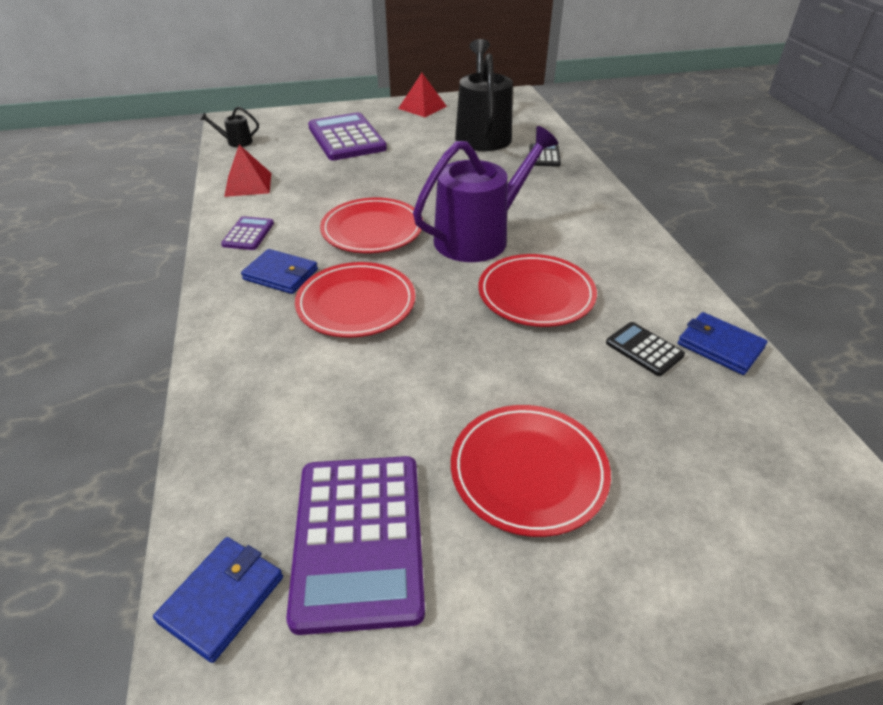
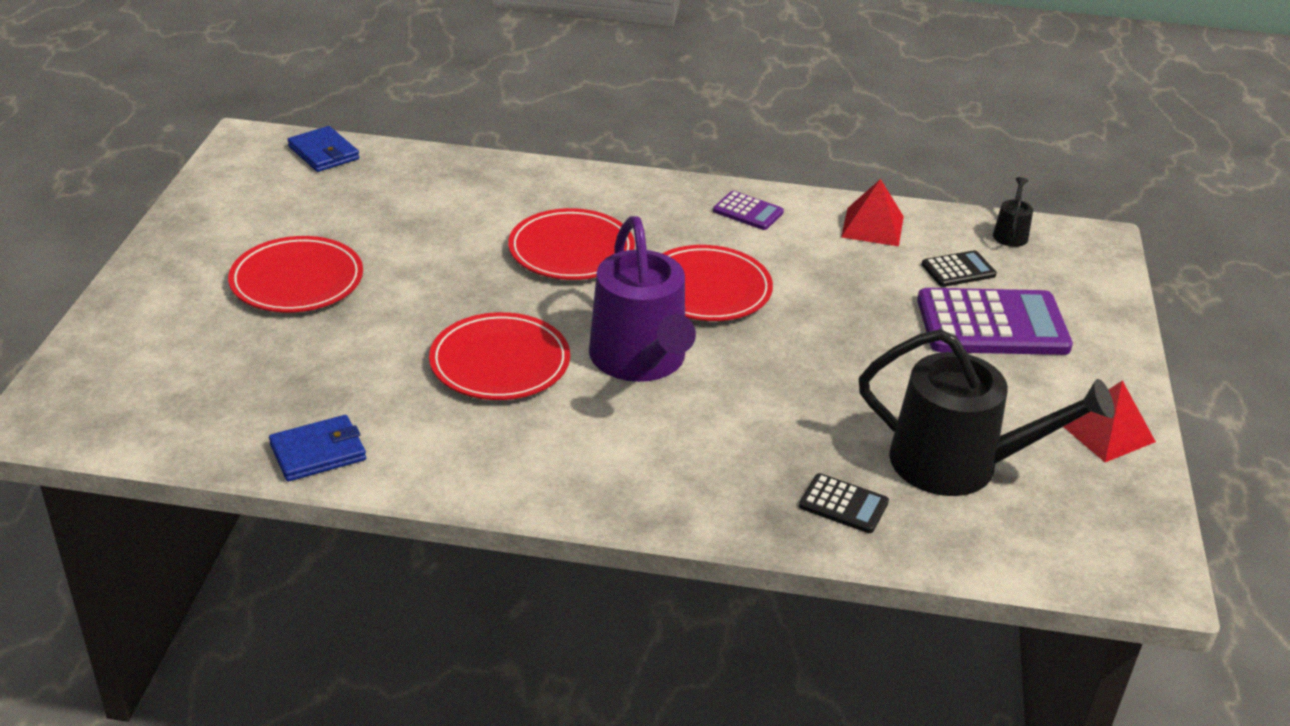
camera: 110 degrees right, 5 degrees down
blue wallet [241,249,318,294] -> none
purple calculator [286,456,425,635] -> none
black calculator [606,322,685,376] -> black calculator moved to [922,250,997,287]

